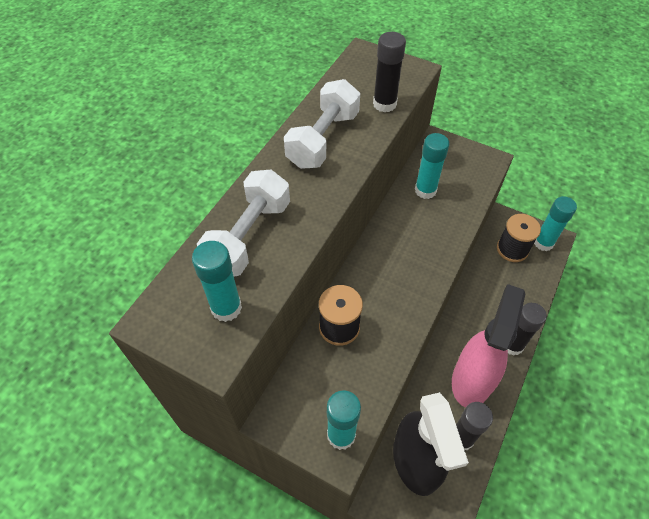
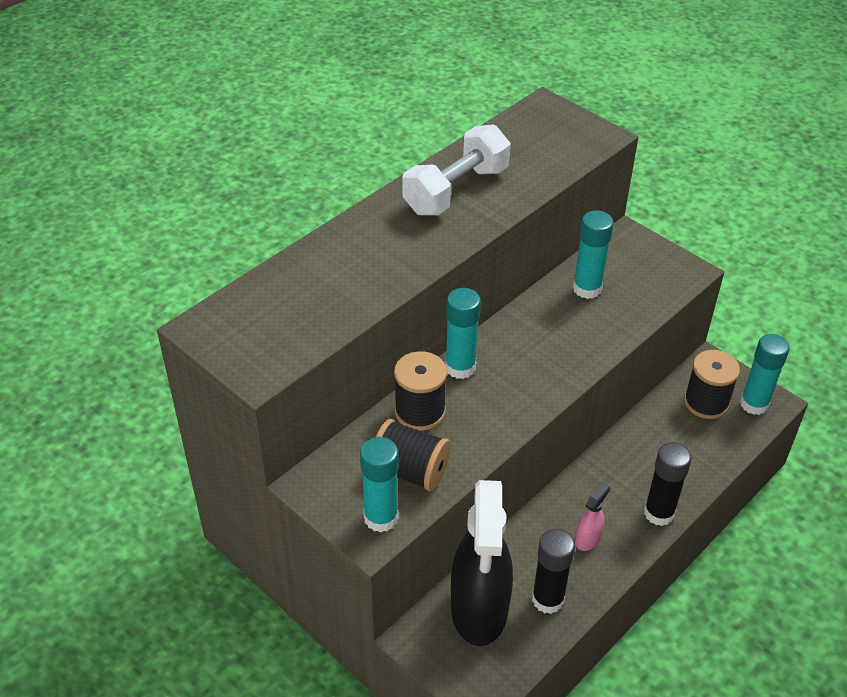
camera: 15 degrees right, 10 degrees down
turquoise glue stick [192,241,242,322] -> turquoise glue stick moved to [445,288,481,379]
white dumbbell [197,170,290,277] -> none
black glue stick [373,32,406,112] -> none
pink spray bottle [452,284,526,407] -> pink spray bottle [575,482,610,551], size x0.41
none -> black spool [376,419,451,491]

